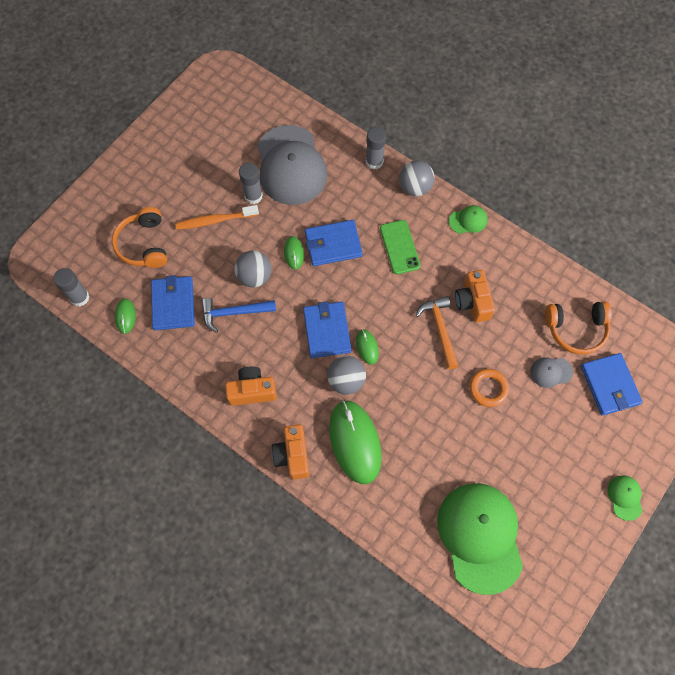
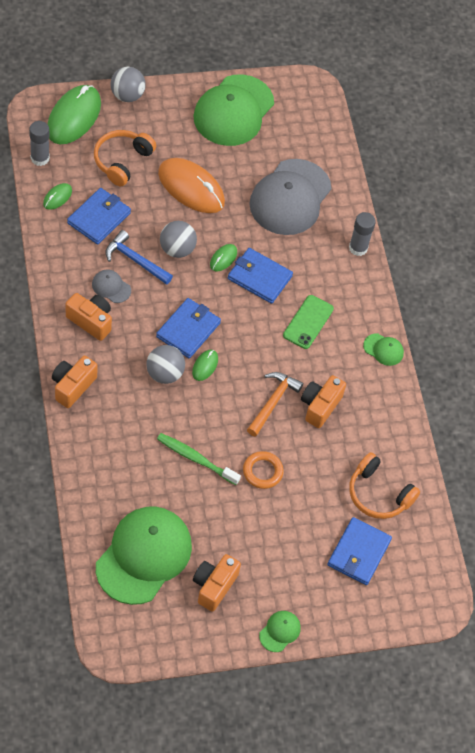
camera: 35 degrees right, 10 degrees down
orange toothbrush [175,205,259,230] -> orange mouse [158,158,225,213]
grey glue stick [239,163,263,204] -> none
green mouse [329,400,382,484] -> green mouse moved to [47,85,101,144]
grey ball [399,160,435,196] -> grey ball moved to [110,67,146,102]
grey cap [530,357,573,388] -> grey cap moved to [92,270,131,303]
none -> green toothbrush [157,433,241,485]
none -> green cap [193,74,274,146]
none -> orange camera [193,554,241,612]

